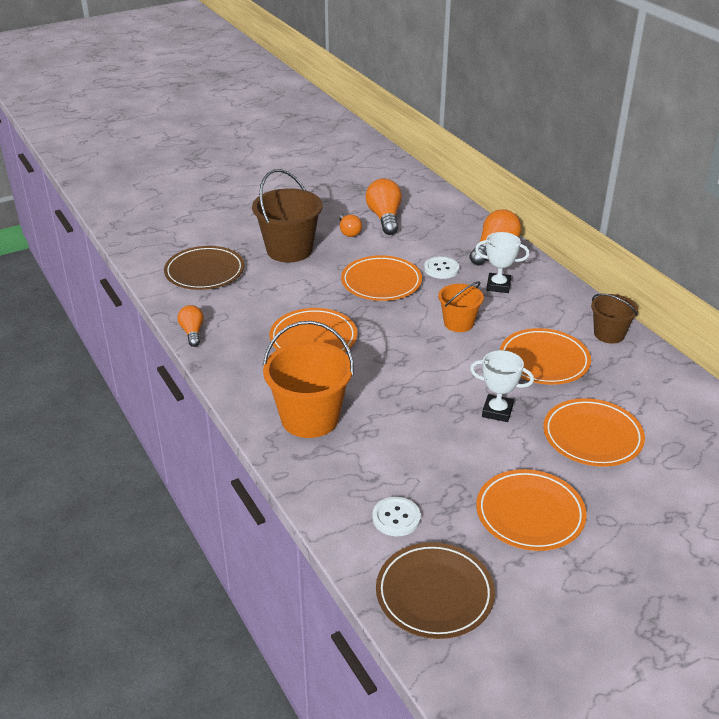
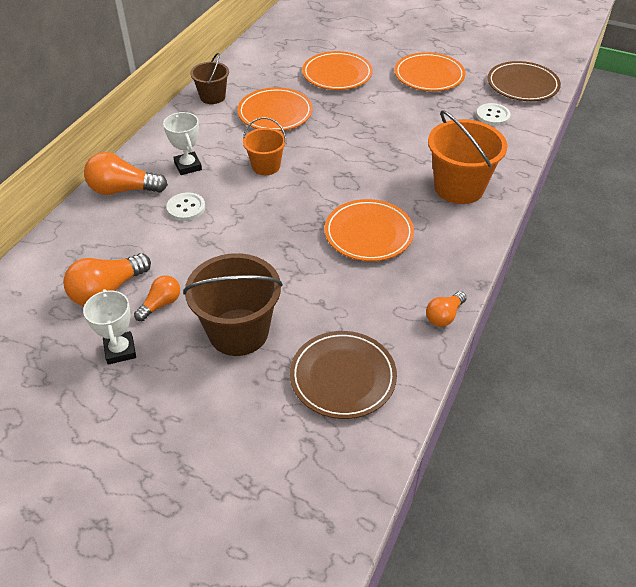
camera: 125 degrees left, 10 degrees up
orange plate [341,255,422,301] -> none
white trophy [470,350,534,422] -> white trophy moved to [83,289,136,365]

